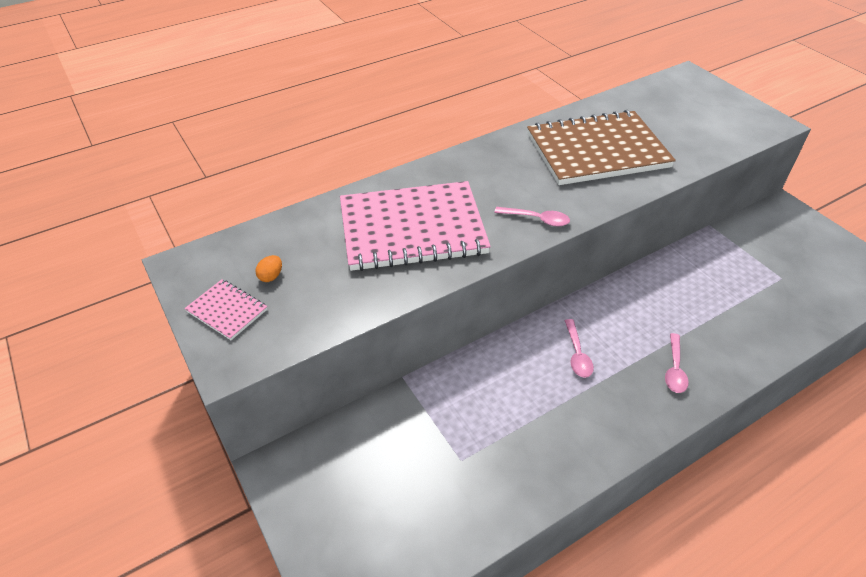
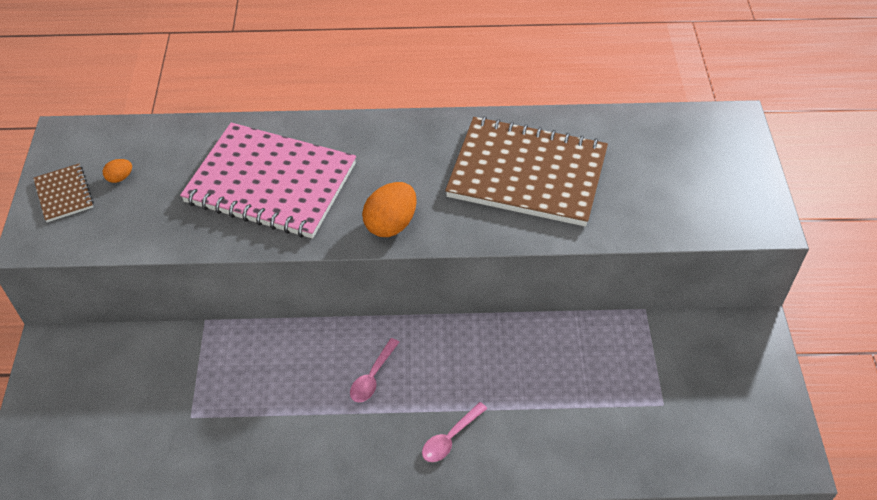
camera: 30 degrees right, 5 degrees up
pink notebook [184,279,267,340] -> brown notebook [33,164,94,222]
pink spoon [494,207,570,226] -> orange egg [362,182,417,237]

